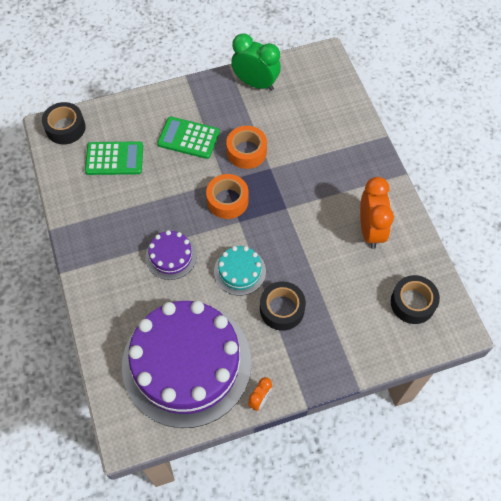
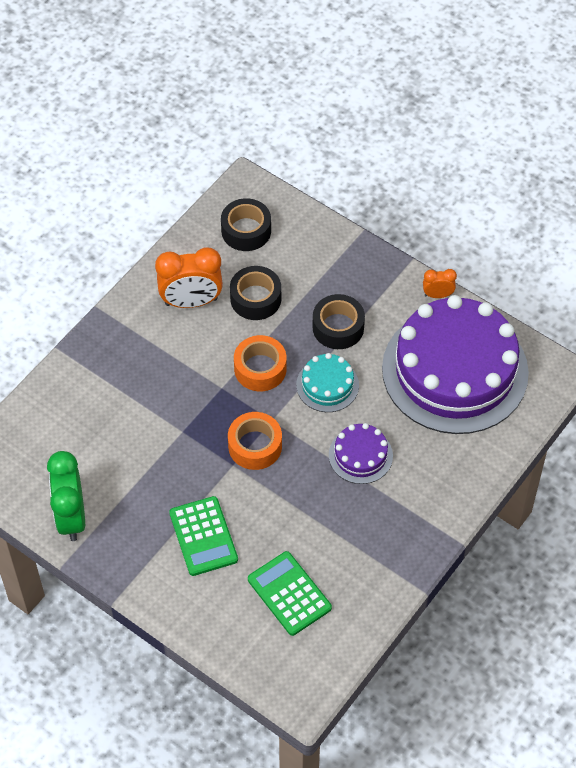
camera: 125 degrees left, 5 degrees down
black tape [42,102,86,145] -> black tape moved to [230,266,281,320]
orange tape [226,126,267,169] -> orange tape moved to [234,335,287,391]
orange clock [360,177,394,249] -> orange clock turned 150 degrees counterclockwise [155,248,223,308]

